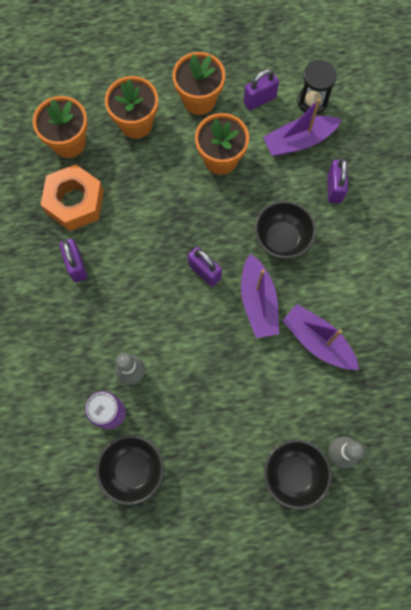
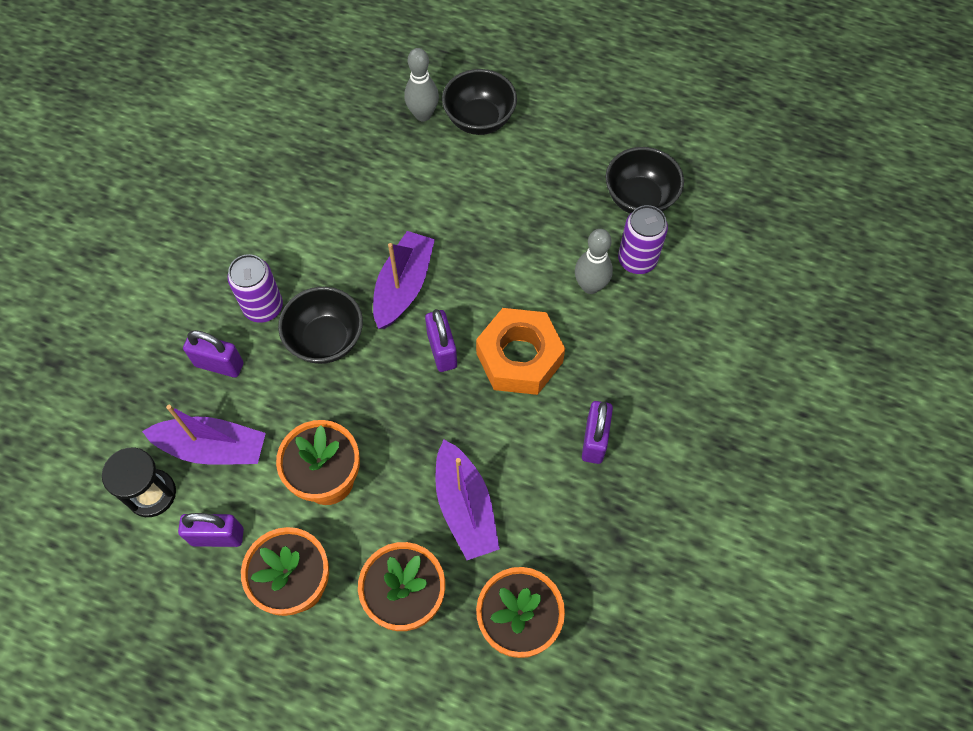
camera: 150 degrees left, 10 degrees down
orange nut [41,164,104,231] -> orange nut moved to [476,308,565,395]
purple boat [282,304,359,370] -> purple boat moved to [435,440,500,560]
purple padlock [327,159,348,203] -> purple padlock turned 75 degrees clockwise [183,330,243,378]
none -> purple can [227,254,283,323]

